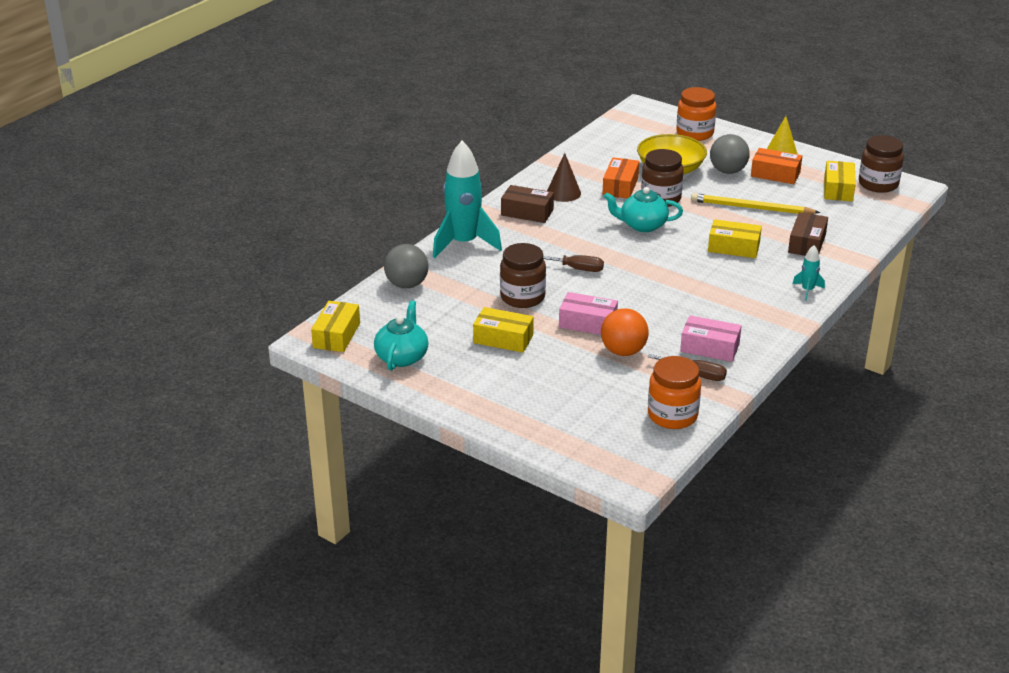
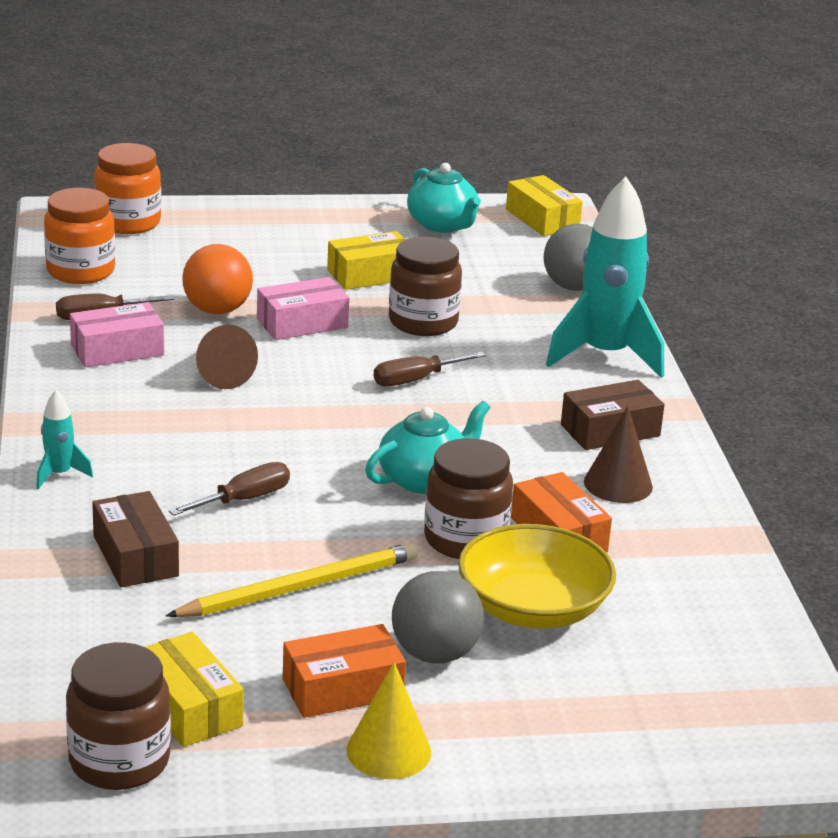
camera: 135 degrees right, 5 degrees down
orange jar [676,87,716,141] -> orange jar moved to [94,143,161,234]
yellow box [708,219,762,258] -> brown screwdriver [169,462,290,516]
none -> brown cone [196,325,258,389]

